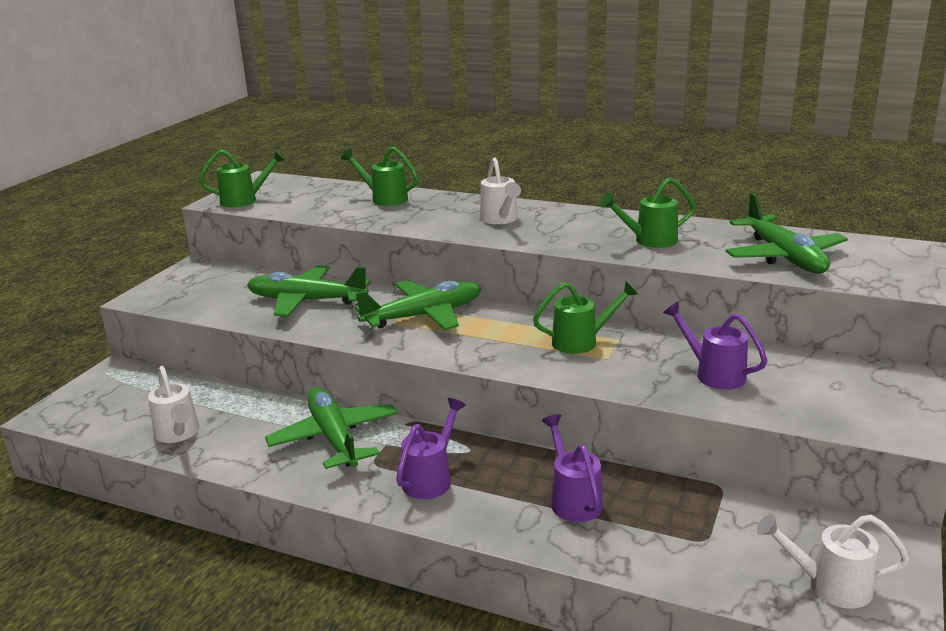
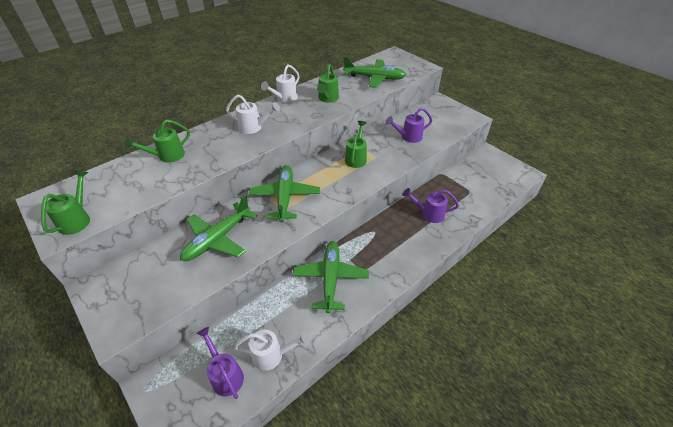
camera: 65 degrees left, 20 degrees up
green plane [265,387,397,469] -> green plane turned 90 degrees clockwise [293,241,369,313]
purple watering can [396,398,466,499] -> purple watering can moved to [197,327,244,399]
white watering can [757,514,909,609] -> white watering can moved to [261,65,300,103]

